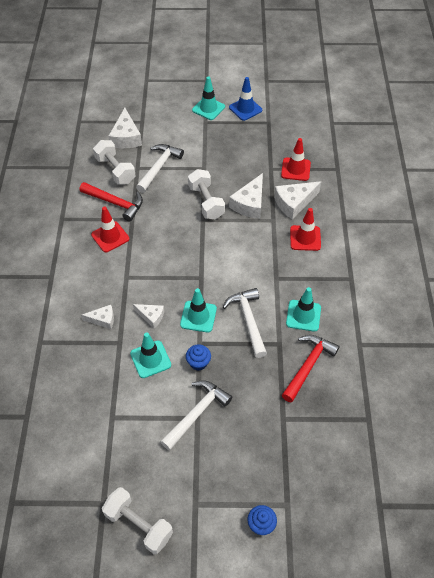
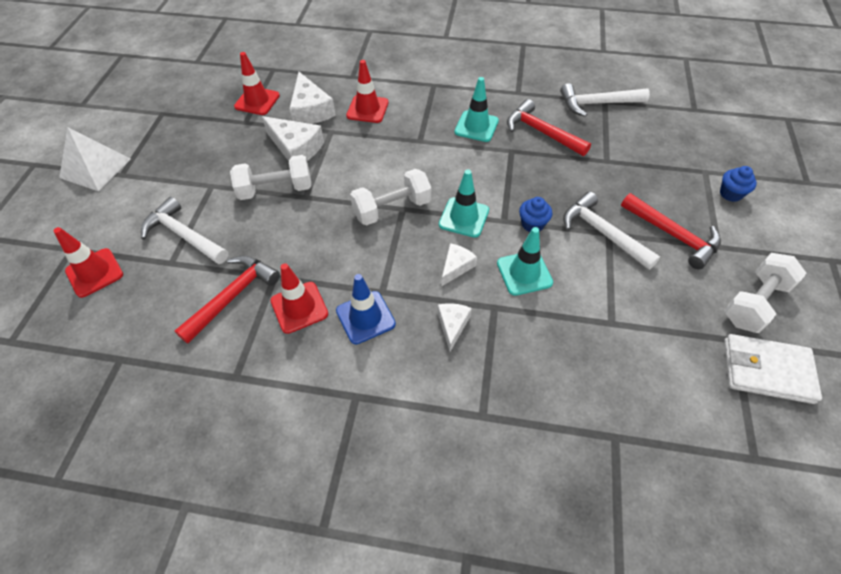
camera: 80 degrees left, 0 degrees up
white dumbbell [93,140,136,185] -> white dumbbell moved to [350,169,431,226]
white cheese [108,108,142,148] -> red traffic cone [53,227,123,298]
turquoise traffic cone [192,76,225,120] -> white pyramid [59,127,131,191]
white hammer [223,288,267,358] -> white hammer moved to [560,83,650,117]
blue traffic cone [229,77,262,121] -> blue traffic cone moved to [336,274,396,345]
none -> red hammer [621,193,721,269]
none -> white wallet [724,334,822,404]

